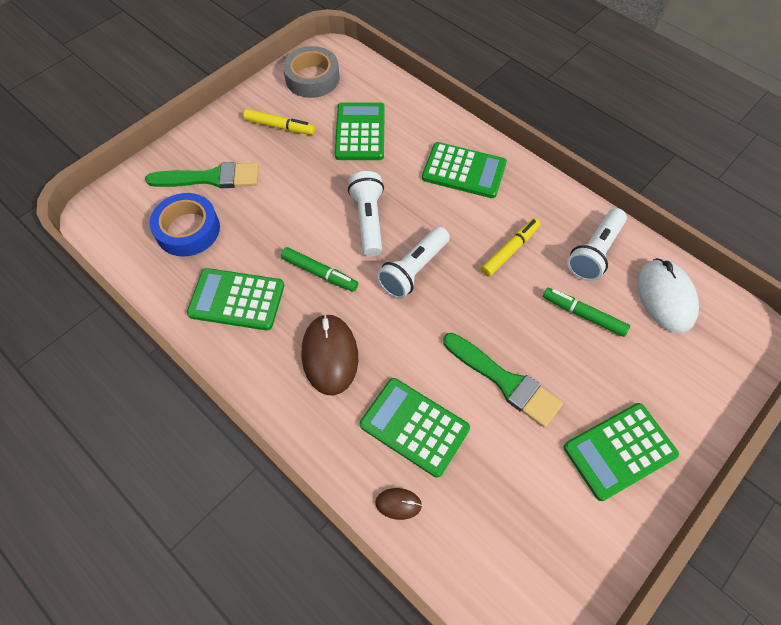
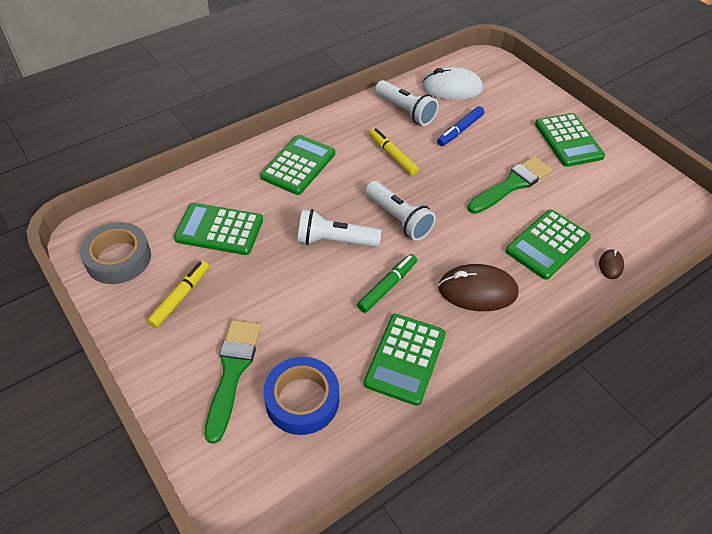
camera: 80 degrees left, 10 degrees down
green marker [543,288,630,337] -> blue marker [437,106,484,146]

